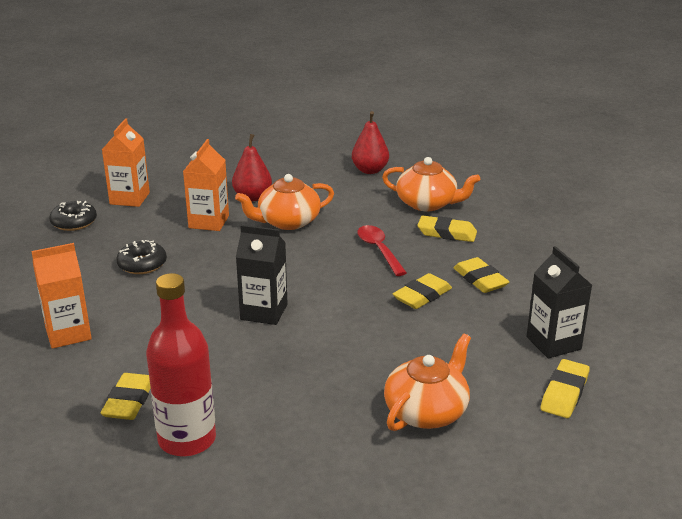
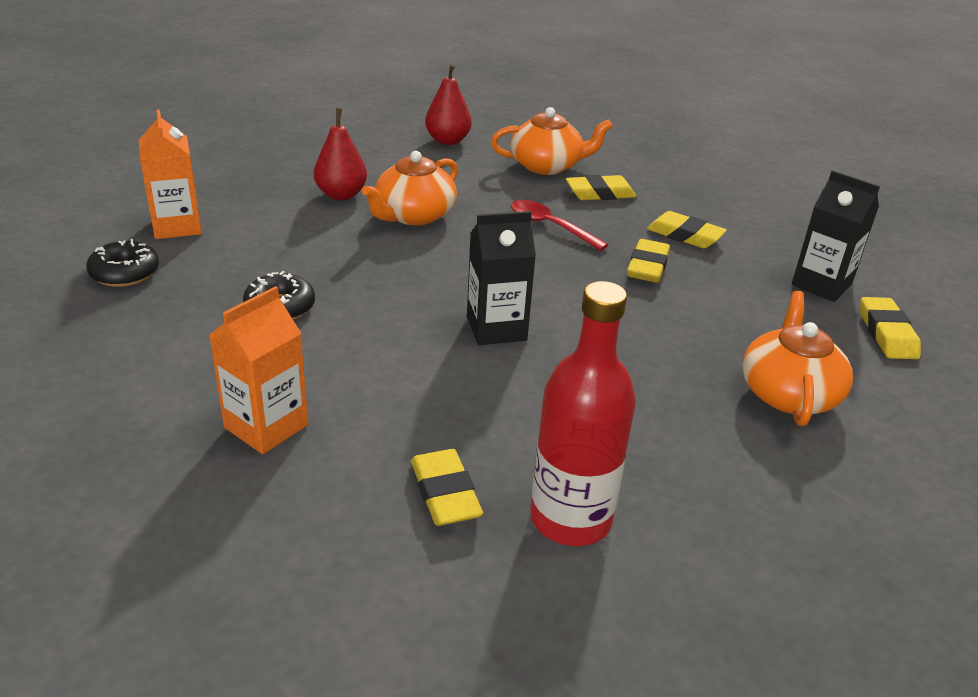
camera: 30 degrees left, 5 degrees up
orange carton [183,139,229,231] -> none

